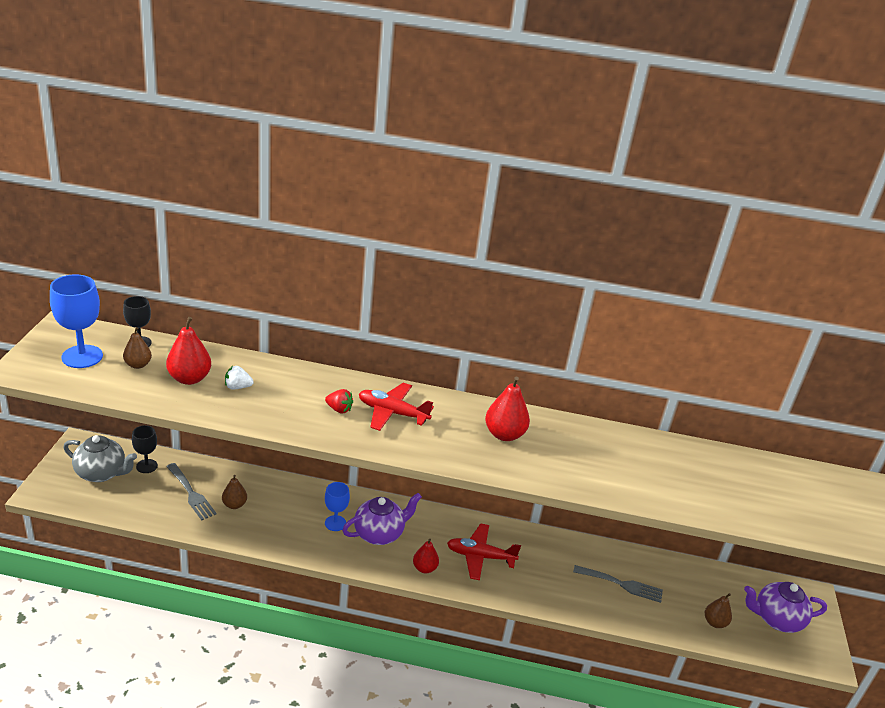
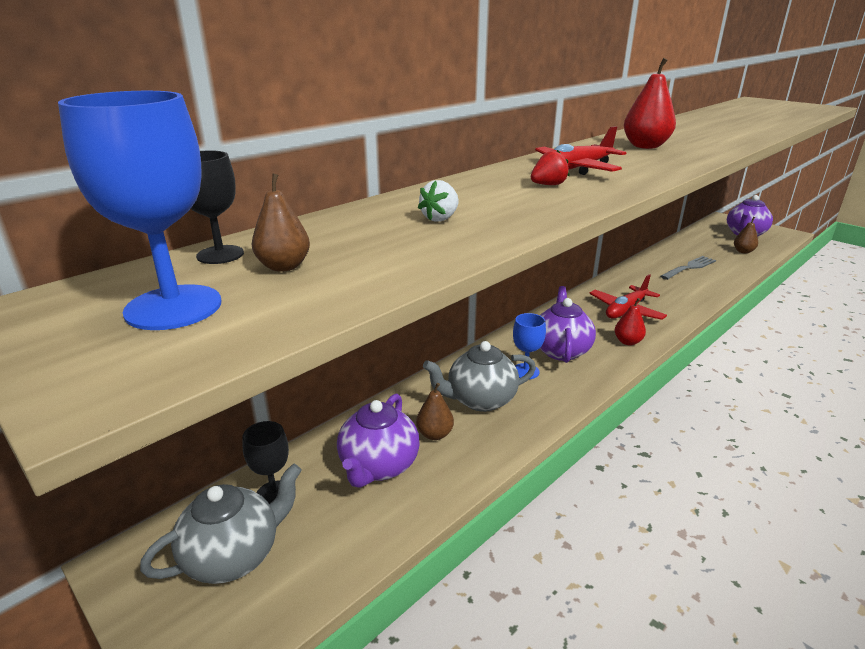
camera: 50 degrees left, 5 degrees down
red pear [166,317,211,385] -> none
grey fork [166,463,217,520] -> purple teapot [337,393,419,488]
none -> grey teapot [423,341,536,412]

